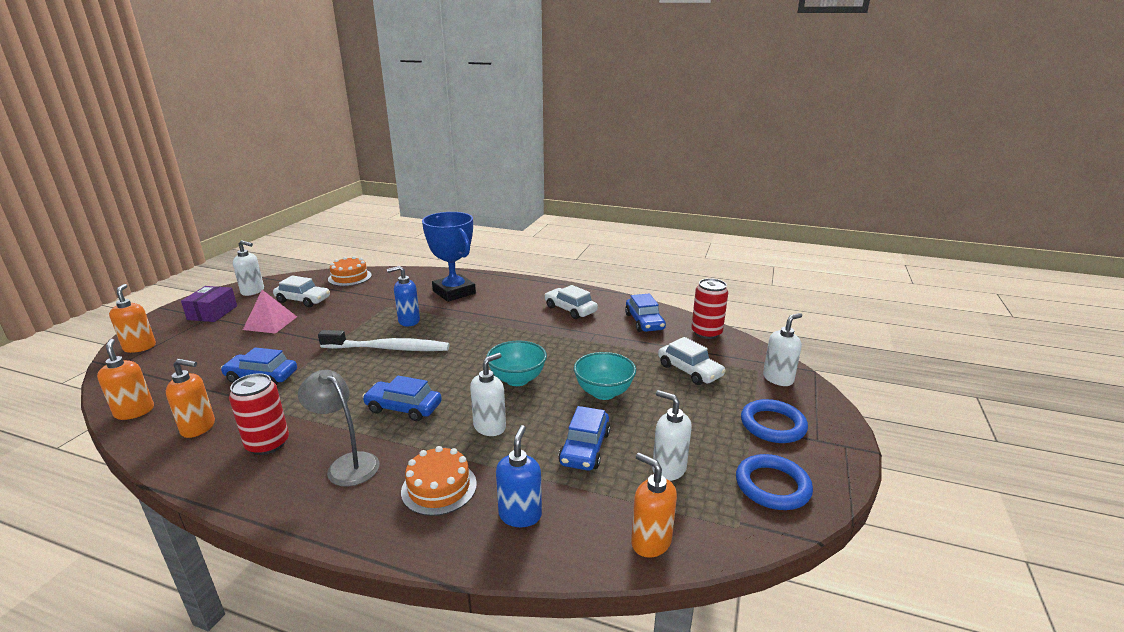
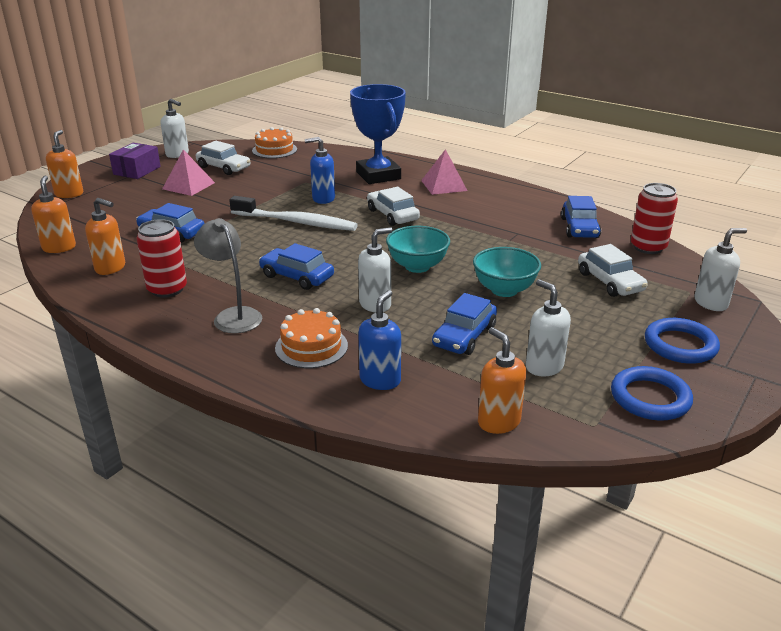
camera: 15 degrees right, 5 degrees up
white car [545,285,598,319] -> white car moved to [367,187,420,226]
none -> pink pyramid [421,149,468,195]

